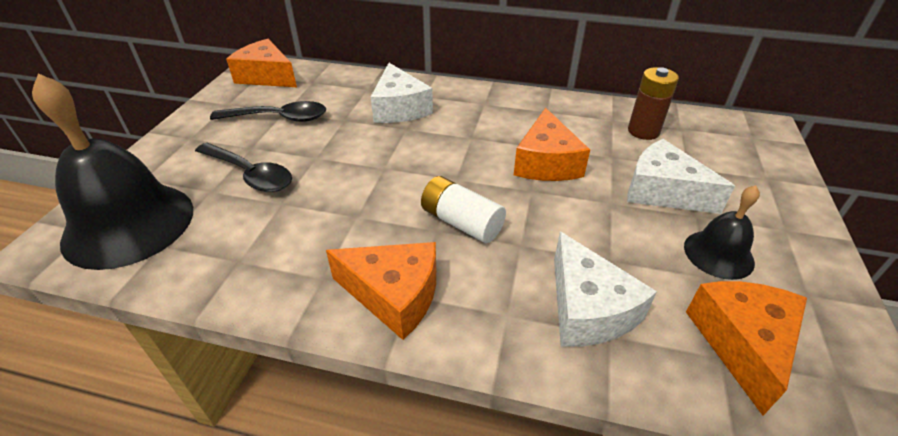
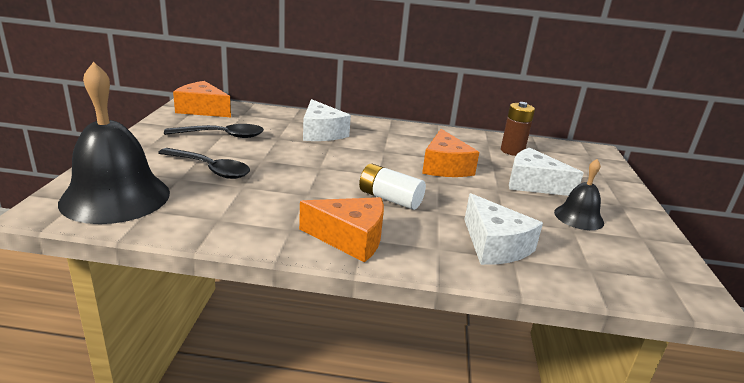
camera: 10 degrees left, 15 degrees down
orange cheese [686,281,807,416] -> none

